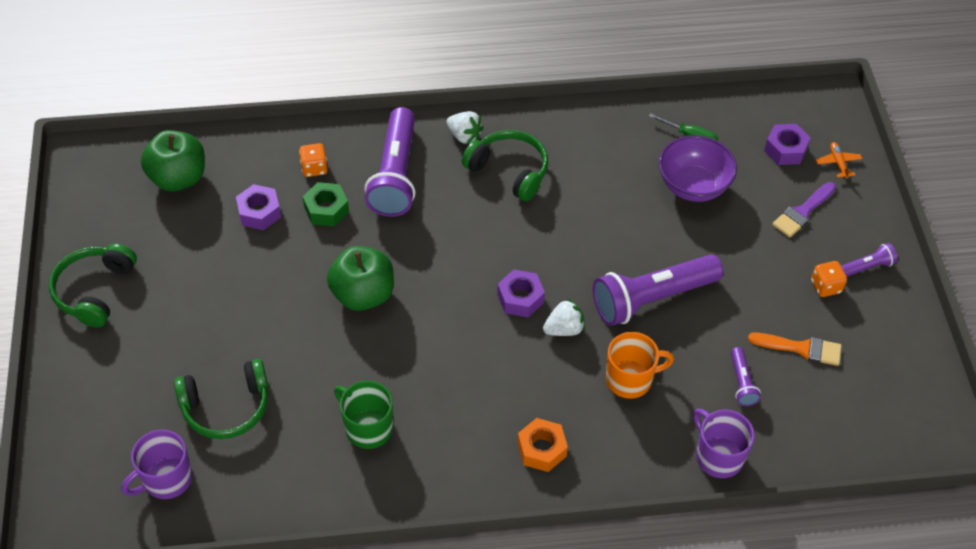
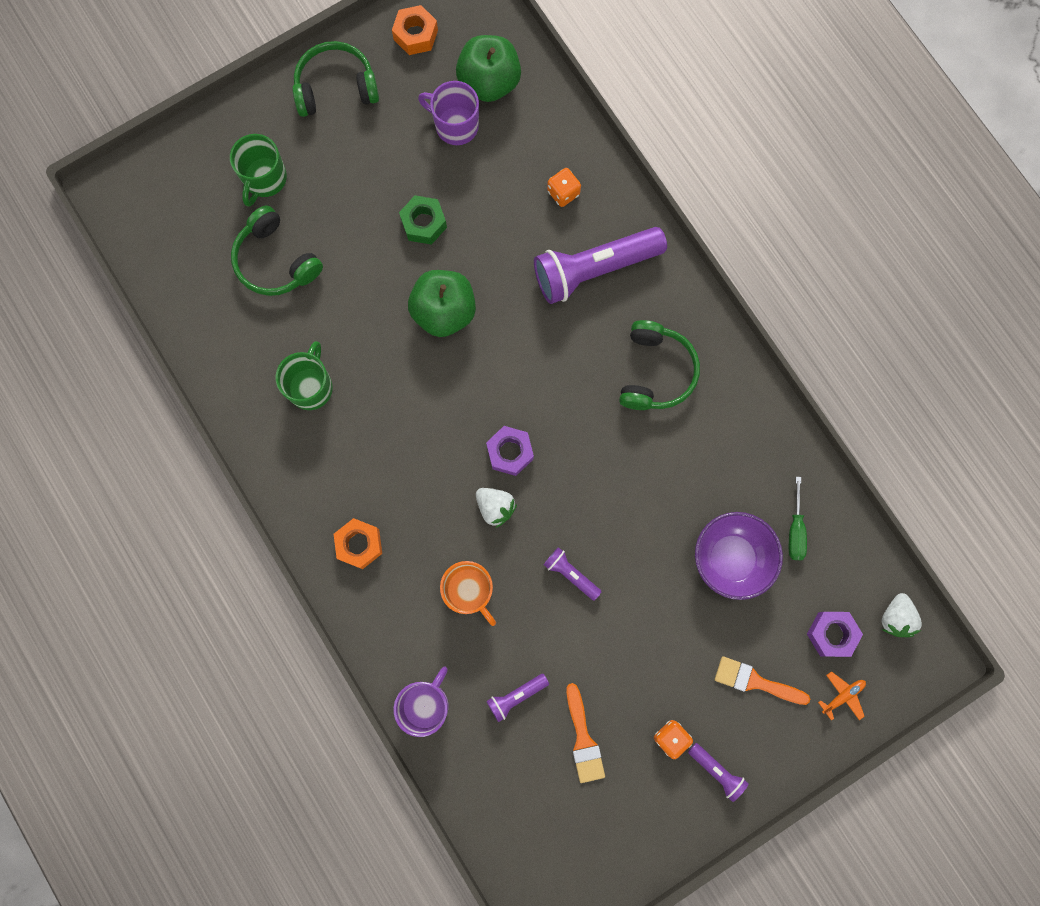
camera: 65 degrees right, 25 degrees up
purple mug [121,430,193,499] -> purple mug moved to [418,81,479,145]
purple nut [236,184,281,230] -> none
green nut [303,182,349,226] -> green nut moved to [399,195,447,245]
white strawberry [447,111,484,144] -> white strawberry moved to [882,593,922,637]
purple flashlight [593,255,724,326] -> purple flashlight [544,547,602,600], size x0.45
purple brush [772,182,836,238] -> orange brush [715,656,810,705]
none -> green mug [230,134,287,207]
none -> orange nut [392,5,438,55]

